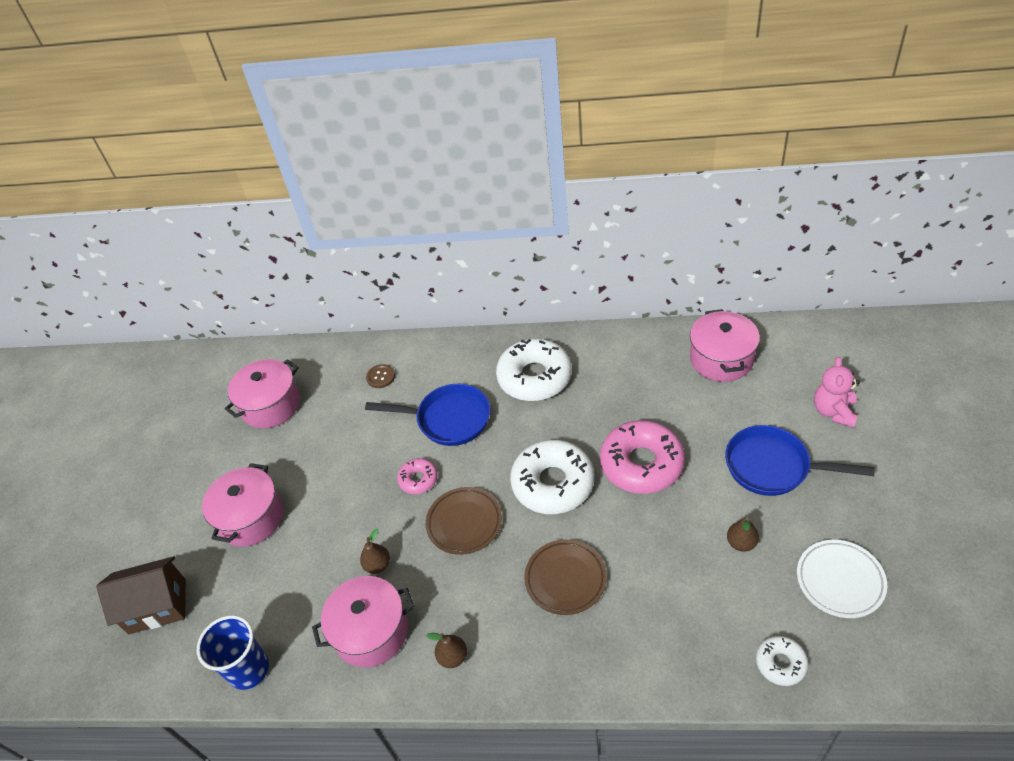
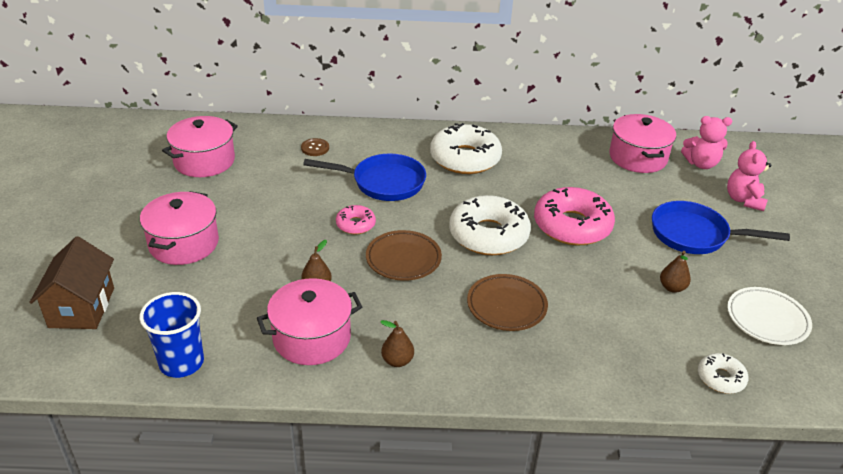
camera: 10 degrees left, 10 degrees down
brown house [96,556,186,634] -> brown house turned 75 degrees counterclockwise [29,236,114,329]
none -> pink teddy bear [681,116,732,169]

